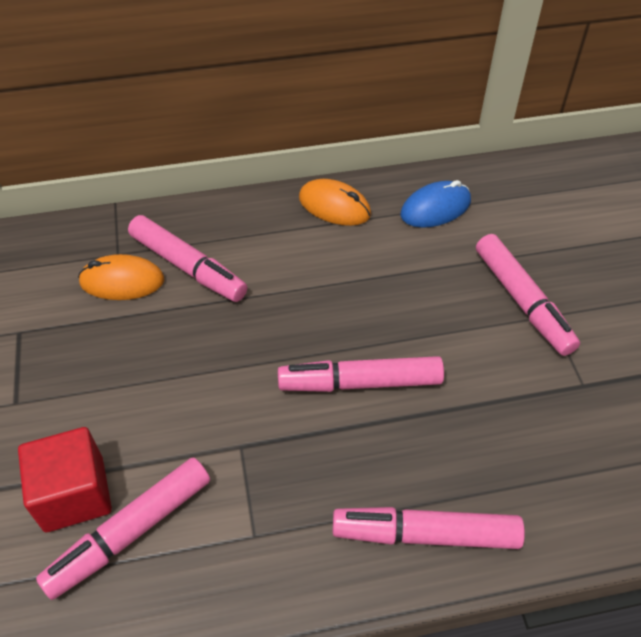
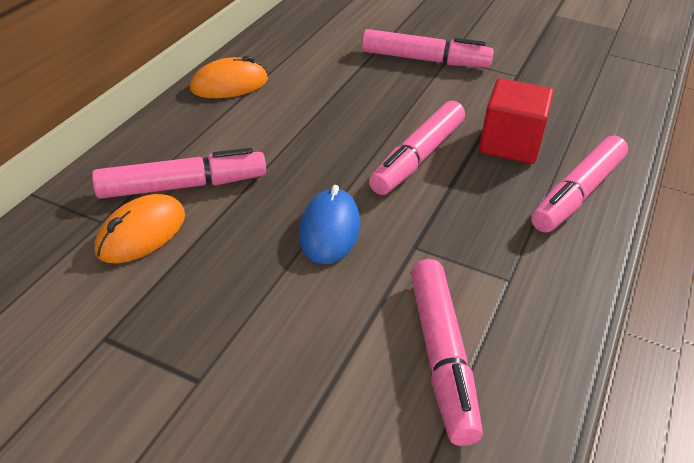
camera: 55 degrees left, 10 degrees down
red cube [18,427,112,532] -> red cube moved to [479,78,554,164]
blue mouse [400,180,471,228] -> blue mouse moved to [299,185,360,264]

